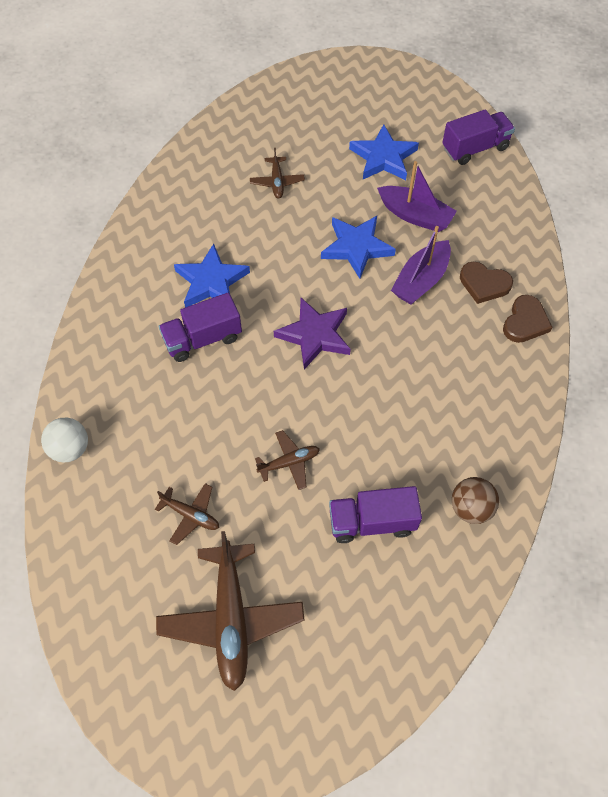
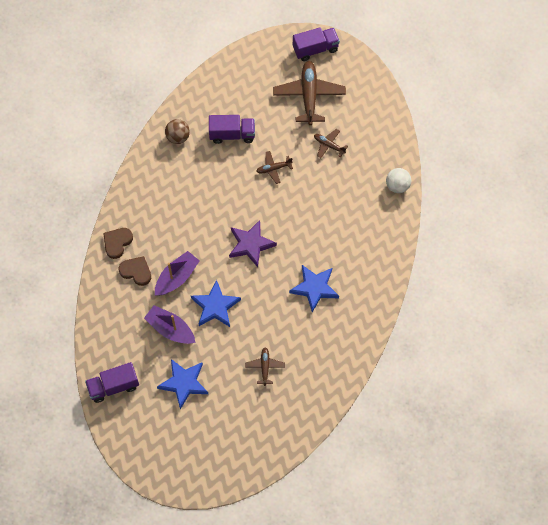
camera: 175 degrees left, 5 degrees up
purple truck [159,293,242,362] -> purple truck moved to [293,27,340,61]

